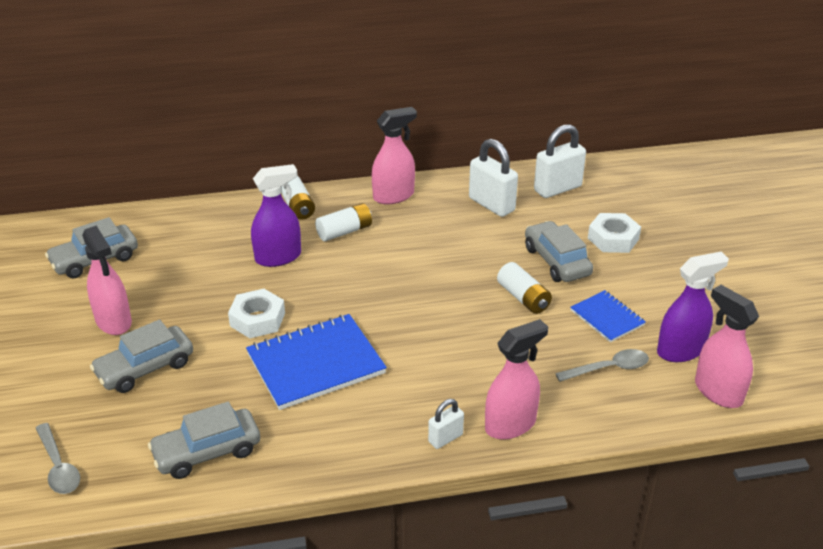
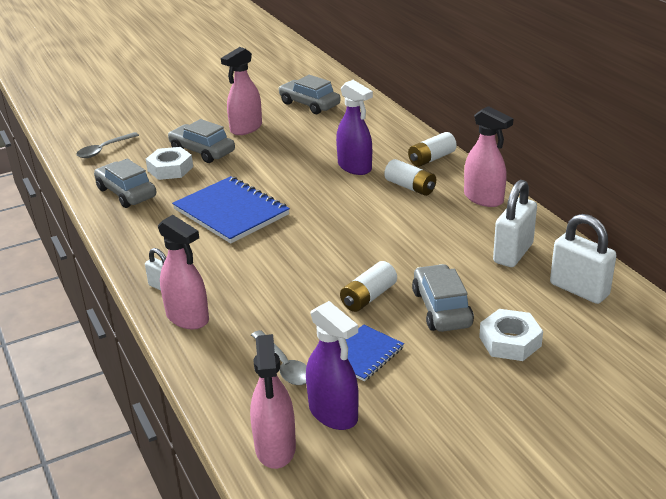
camera: 75 degrees right, 5 degrees down
white nut [228,289,285,338] -> white nut moved to [146,147,193,180]
grey car [525,221,593,282] -> grey car turned 60 degrees counterclockwise [412,264,474,332]
pink spray bottle [695,285,759,408] -> pink spray bottle turned 135 degrees clockwise [250,334,296,469]

